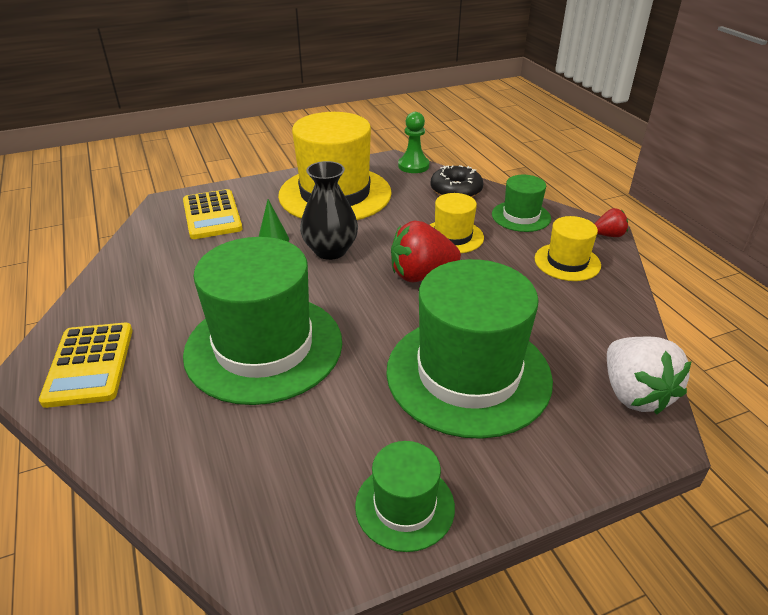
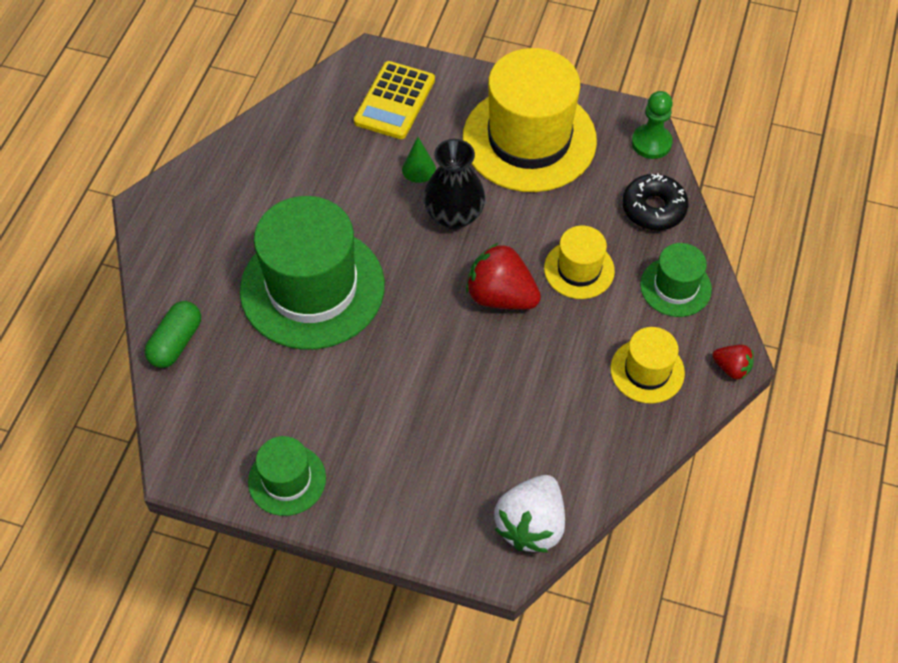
camera: 40 degrees right, 20 degrees up
yellow calculator [39,323,132,408] -> none
green hat [386,259,553,439] -> none
none -> green capsule [145,301,201,368]

